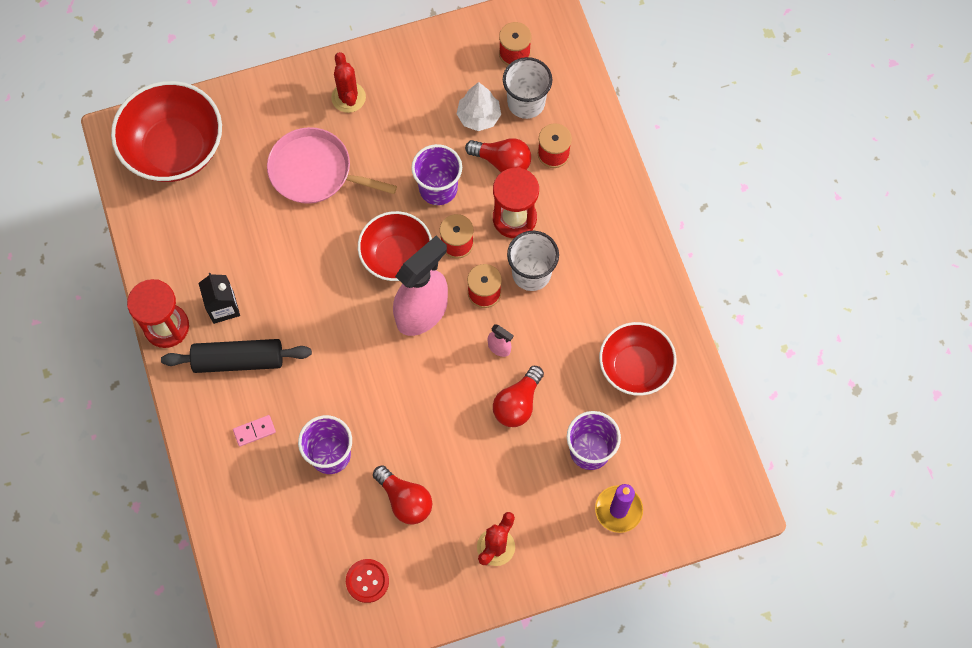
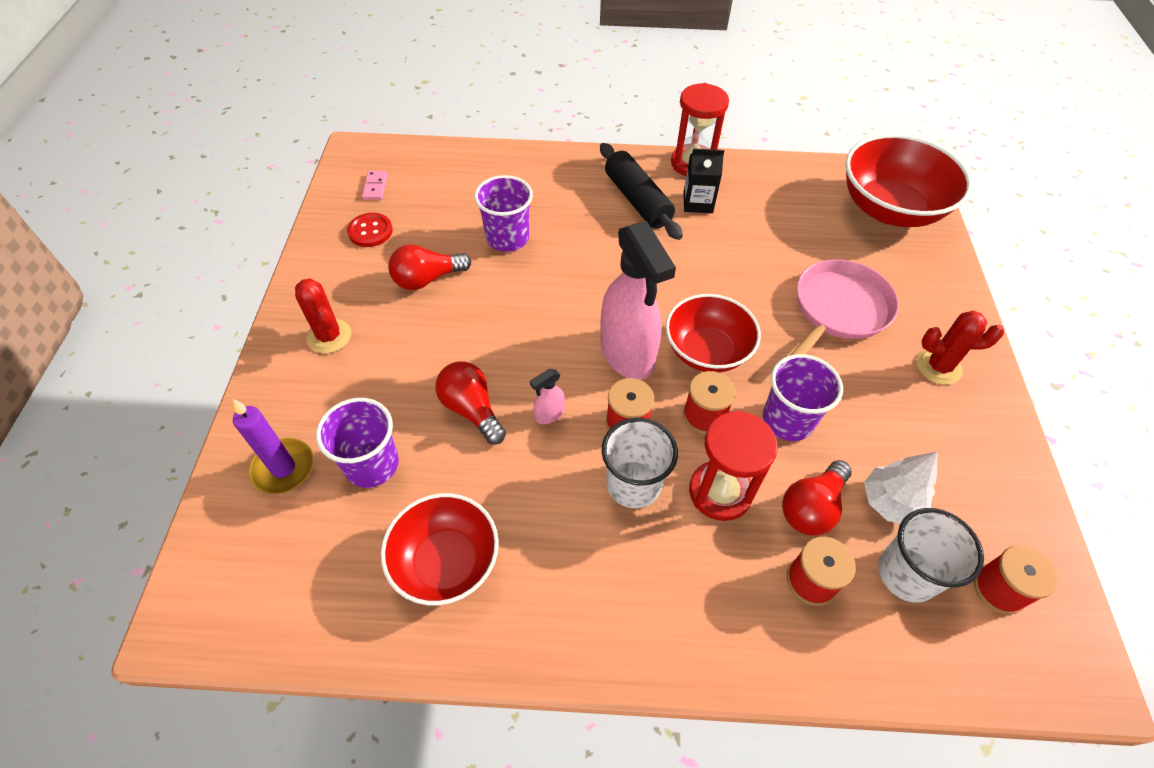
camera: 110 degrees right, 15 degrees down
black rolling pin [161,339,312,373] -> black rolling pin turned 45 degrees counterclockwise [600,143,683,240]
pink domino [233,415,276,447] -> pink domino moved to [362,171,388,200]

